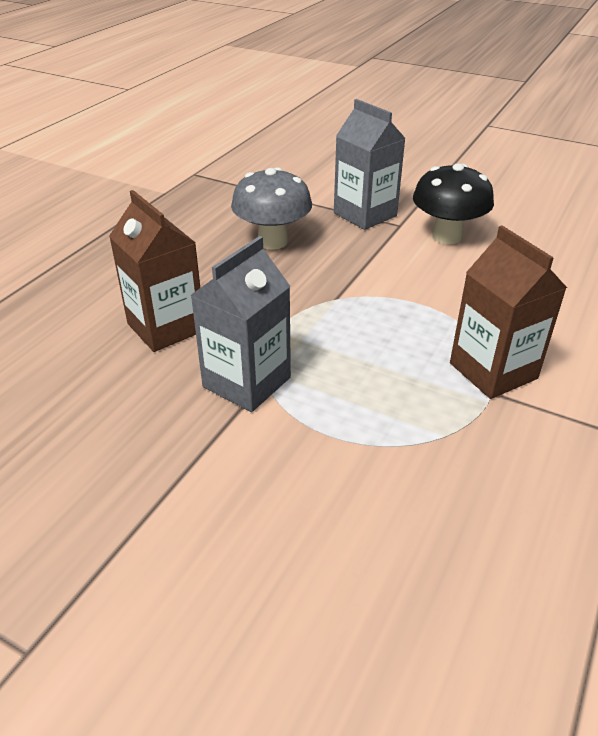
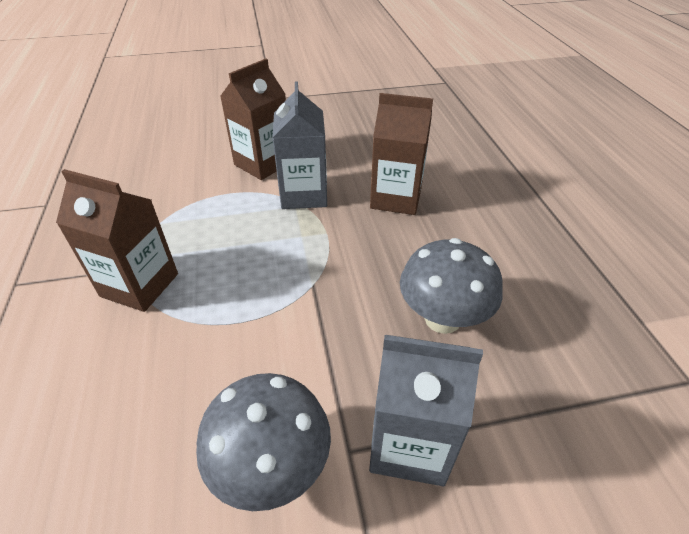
camera: 140 degrees right, 5 degrees up
black mushroom [413,163,494,244] -> grey mushroom [196,373,331,511]
none -> brown carton [220,59,286,180]

